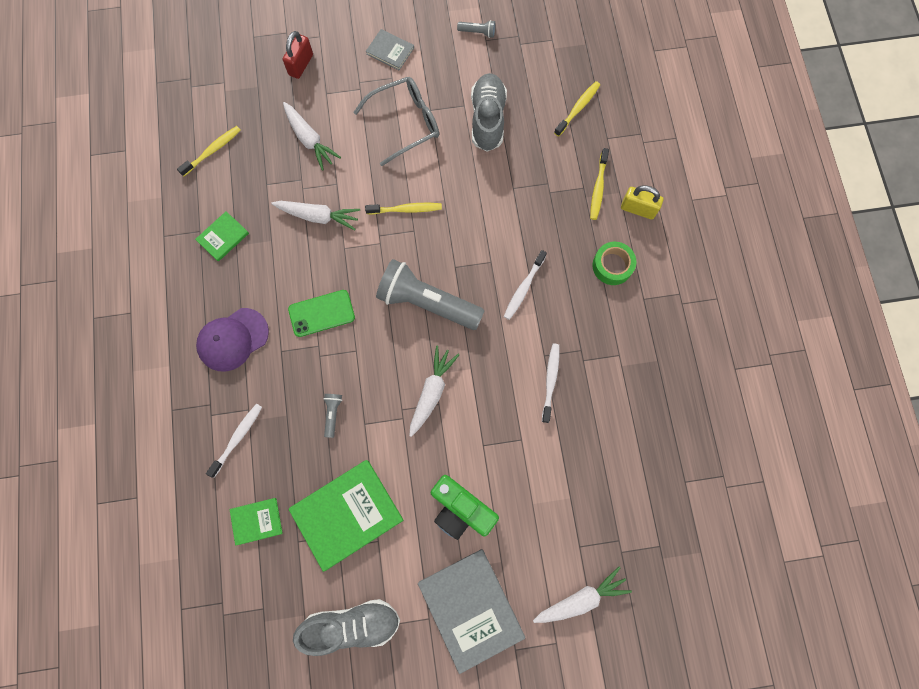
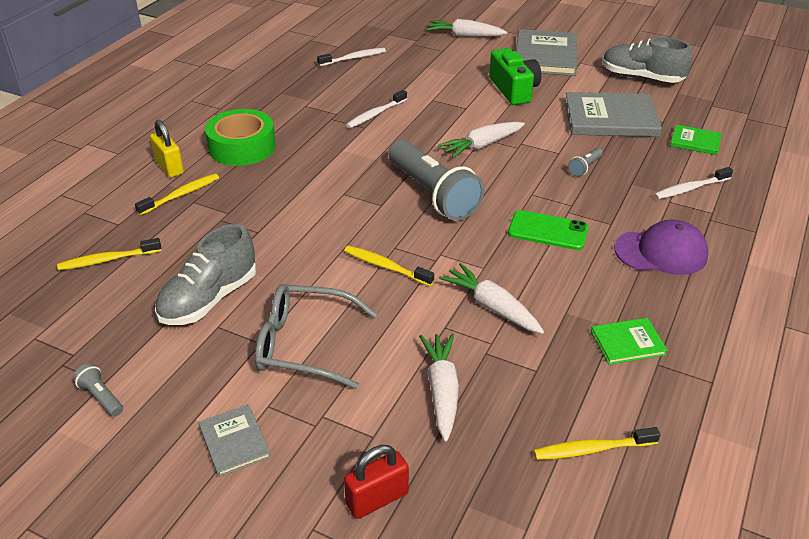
camera: 145 degrees left, 35 degrees down
green book [289,460,404,572] -> grey book [565,92,662,137]
white toothbrush [504,250,547,320] -> white toothbrush moved to [317,48,386,66]
green tape [592,242,636,285] -> green tape [205,109,276,166], size x1.51

